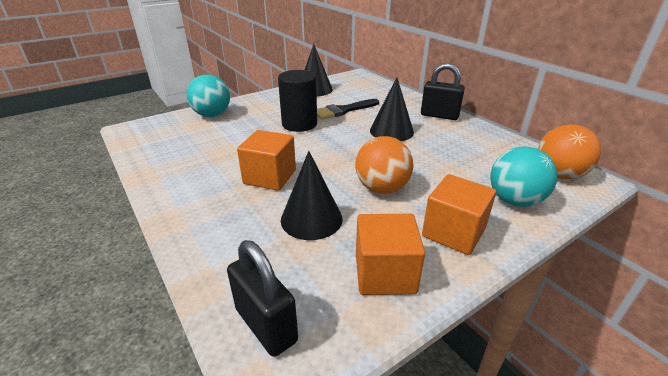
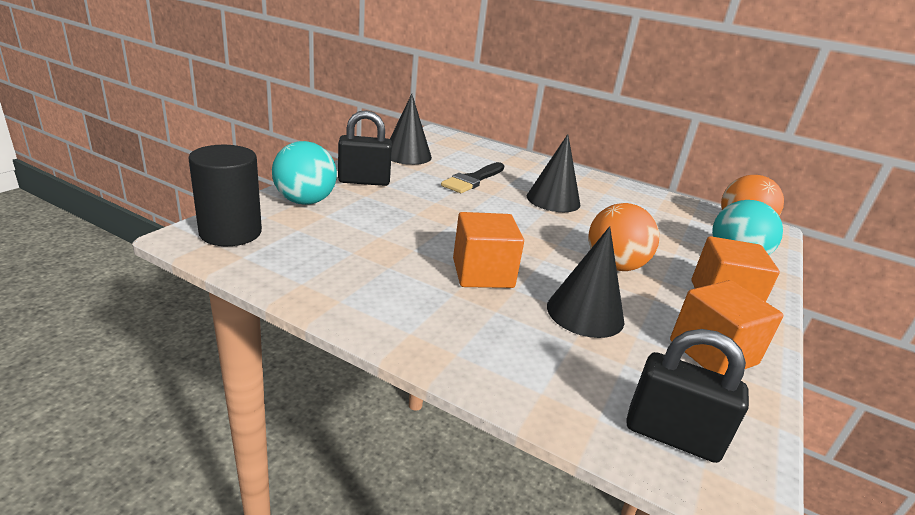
camera: 30 degrees left, 5 degrees down
black cylinder [278,70,317,132] -> black cylinder moved to [188,145,262,246]
black padlock [421,63,465,120] -> black padlock moved to [338,110,392,186]

